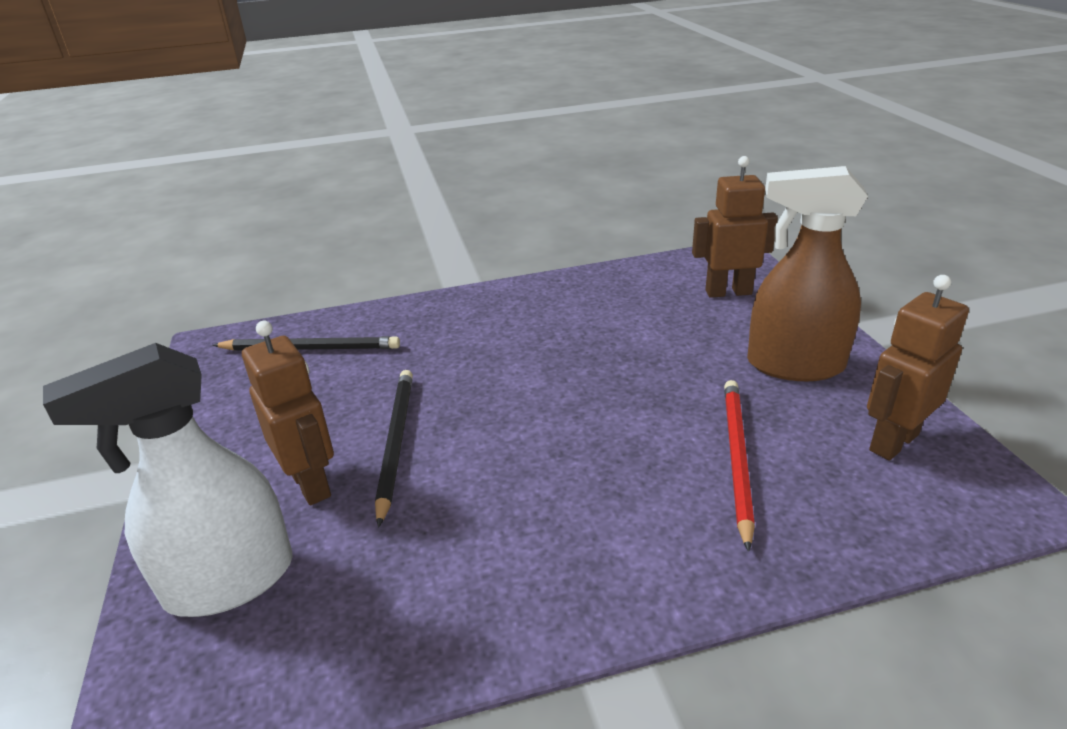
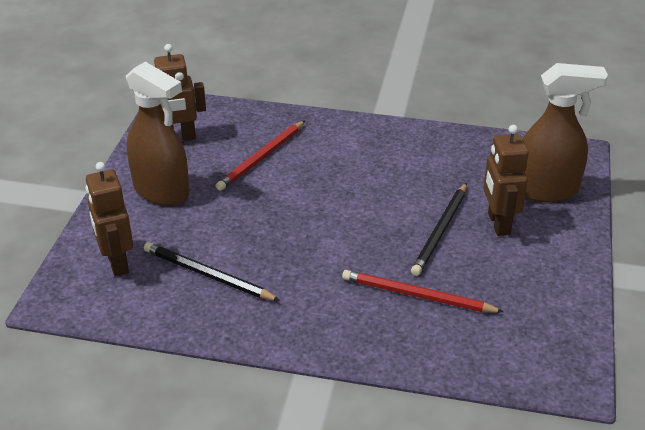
camera: 155 degrees left, 5 degrees up
white spray bottle [43,343,293,617] -> brown spray bottle [523,63,608,202]
black pencil [212,336,400,351] -> black pencil moved to [144,242,280,301]
brown robot [692,156,778,298] -> brown robot turned 45 degrees clockwise [85,162,133,276]
none -> red pencil [342,270,504,313]

